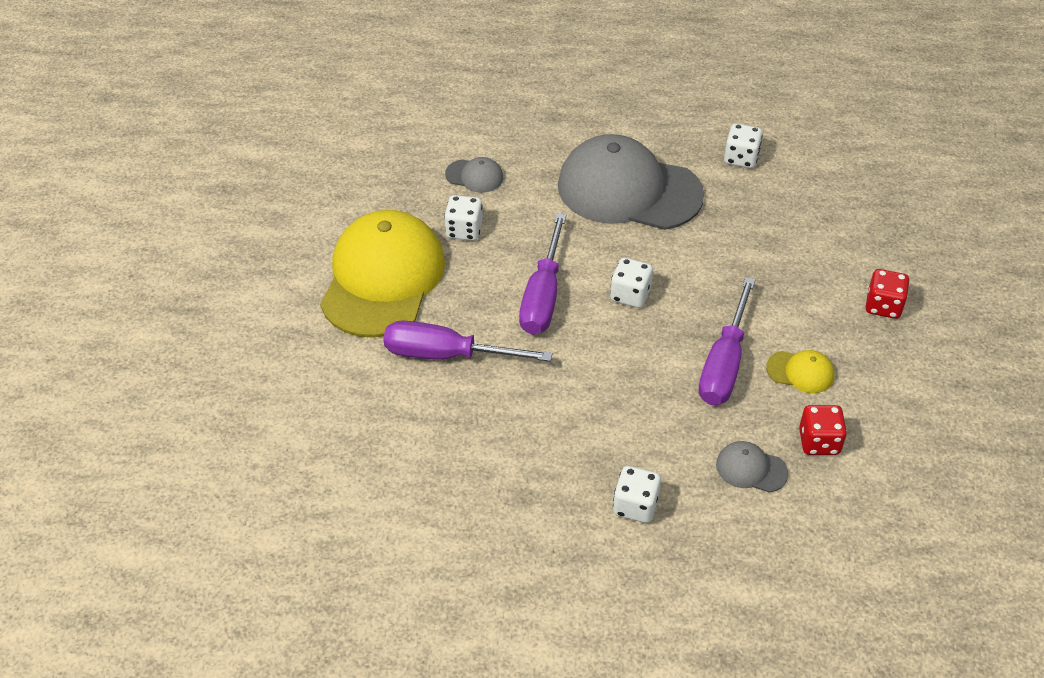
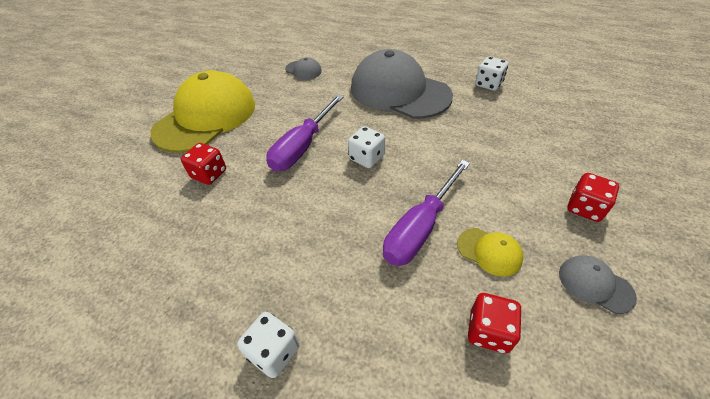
camera: 20 degrees right, 0 degrees up
purple screwdriver [384,321,552,362] -> red dice [181,143,226,185]
white dice [444,195,483,241] -> none
grey cap [716,441,788,493] -> grey cap moved to [559,255,637,314]

